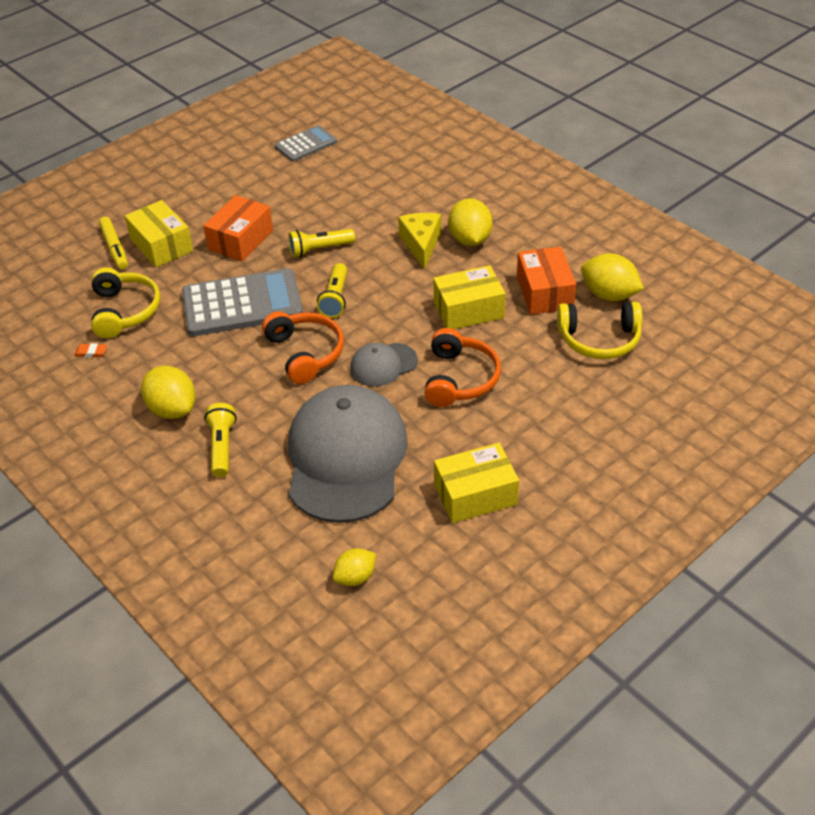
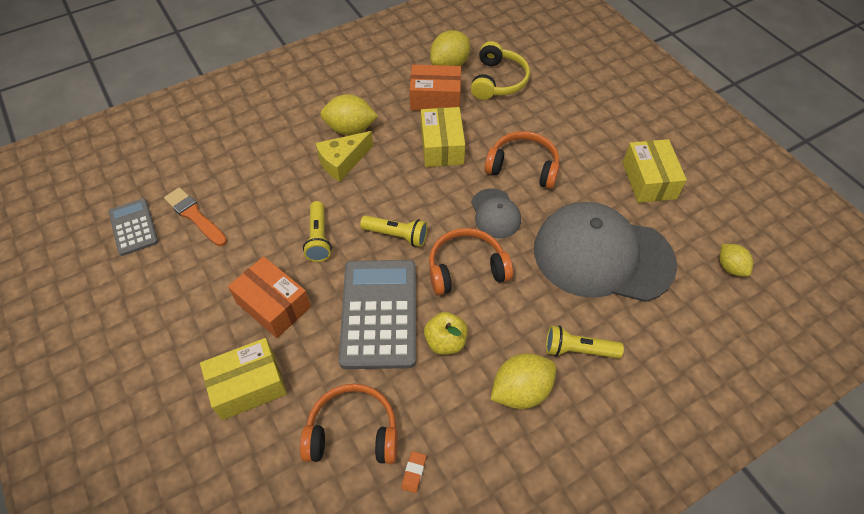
camera: 80 degrees left, 10 degrees up
yellow headphones [91,267,161,338] -> orange headphones [300,384,398,464]
yellow marker [99,217,128,270] -> none
yellow cheese [398,213,441,270] -> yellow cheese turned 45 degrees counterclockwise [315,131,373,182]
none -> orange brush [164,187,227,246]
none -> yellow apple [424,312,468,355]

